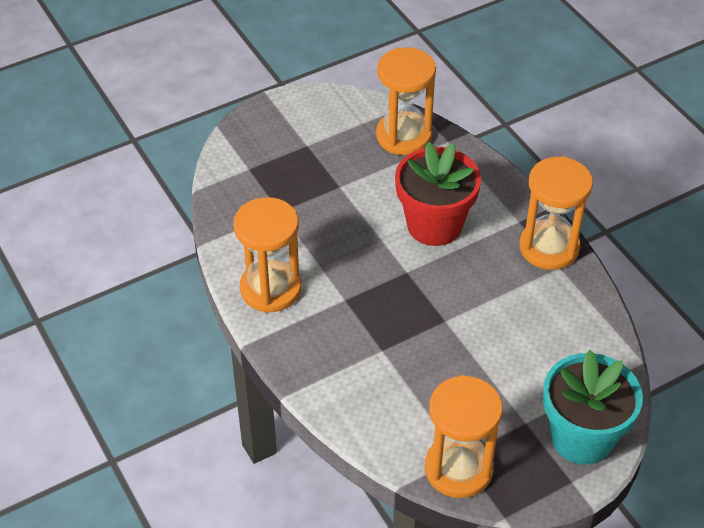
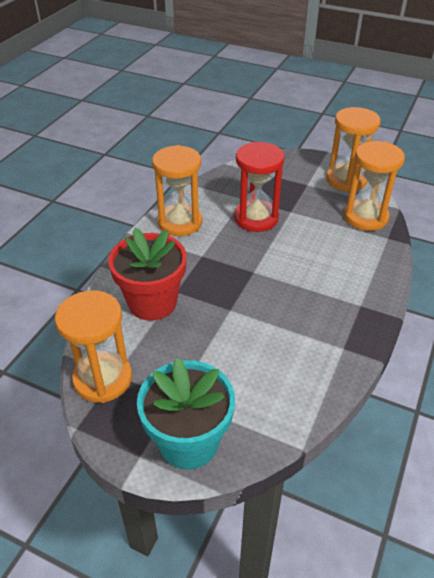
camera: 55 degrees right, 5 degrees down
red flower pot [395,142,481,246] -> red flower pot moved to [108,227,187,321]
orange hourglass [520,156,593,270] -> orange hourglass moved to [326,107,381,192]
none -> red hourglass [234,142,284,232]

